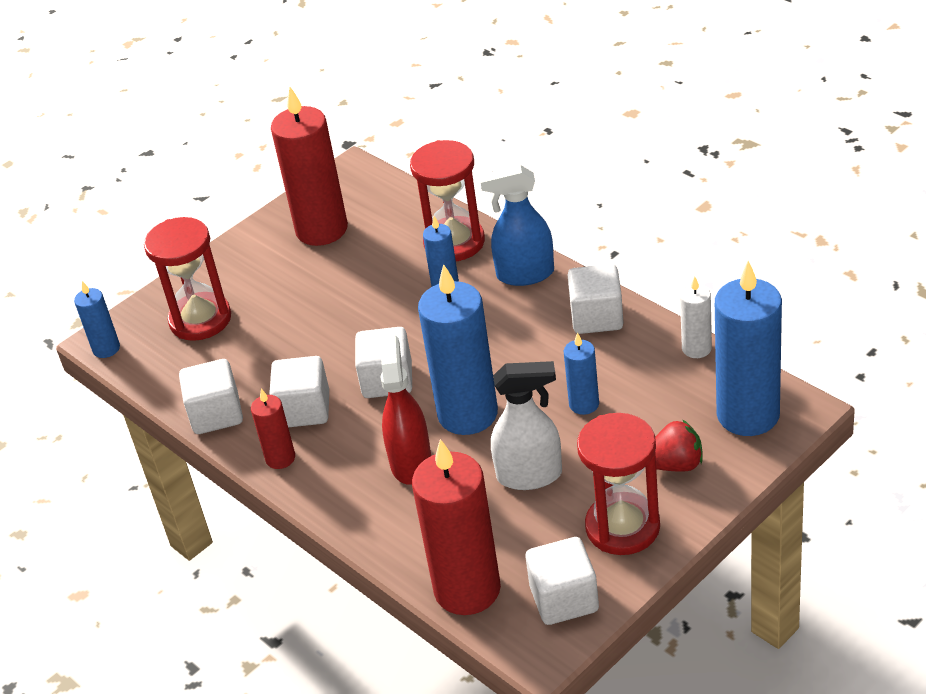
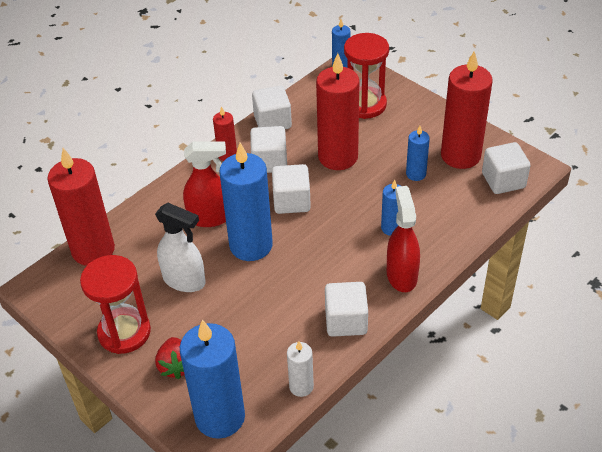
camera: 85 degrees right, 5 degrees up
red hourglass [410,140,485,261] -> none
blue spray bottle [480,165,554,286] -> red spray bottle [387,186,420,292]
white spray bottle [491,361,562,490] -> white spray bottle turned 60 degrees counterclockwise [155,203,206,292]
white cube [526,537,599,625] -> white cube moved to [482,142,531,194]
blue candle [564,332,599,415] -> blue candle moved to [406,126,430,181]
none -> red candle [316,53,359,170]

